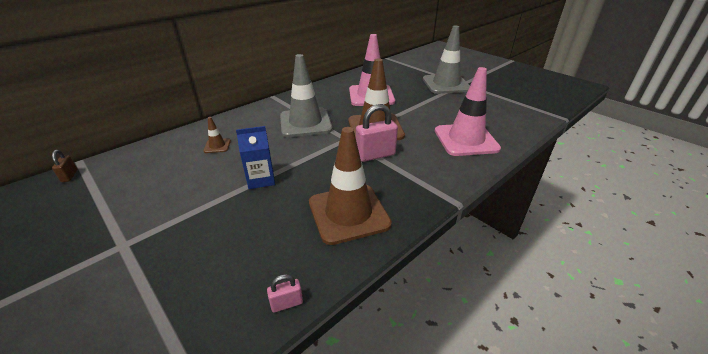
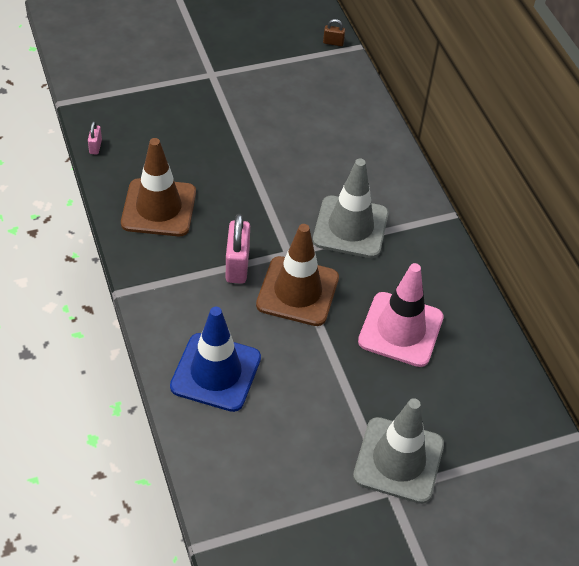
camera: 110 degrees right, 15 degrees up
brown traffic cone [203,117,231,153] -> none
blue carton [236,126,275,189] -> none
pink traffic cone [435,67,501,156] -> blue traffic cone [170,307,261,412]

